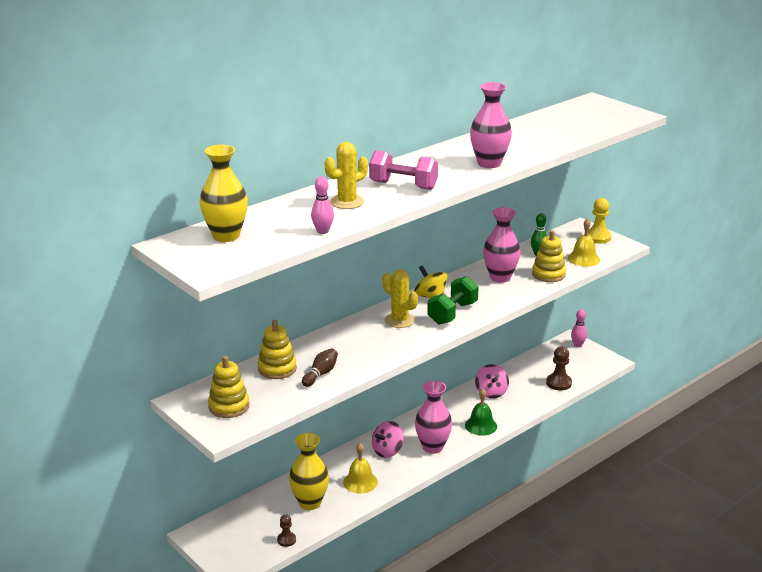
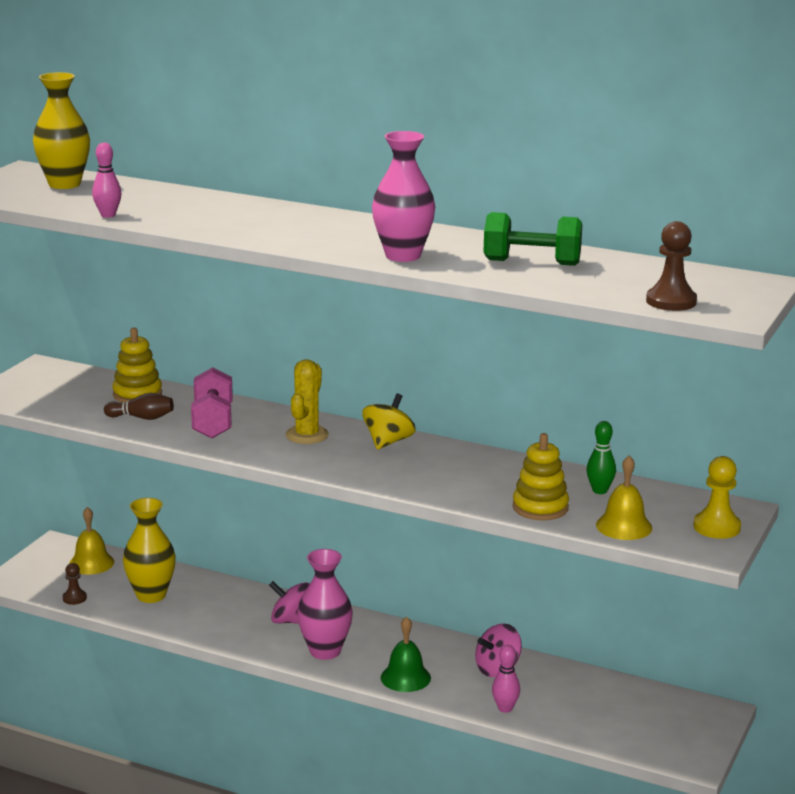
camera: 65 degrees right, 5 degrees down
yellow stacking toy [208,356,250,418] -> none
yellow cactus [325,142,368,209] -> none
yellow bell [343,443,378,494] -> yellow bell moved to [69,507,114,575]
pink dumbbell [369,150,438,190] -> pink dumbbell moved to [191,367,233,438]
green dumbbell [427,276,479,325] -> green dumbbell moved to [483,212,582,266]
pink vase [483,207,521,283] -> none
brown pawn [546,347,572,391] -> brown pawn moved to [646,221,697,311]
pink bowling pin [571,309,587,347] -> pink bowling pin moved to [492,645,520,713]

